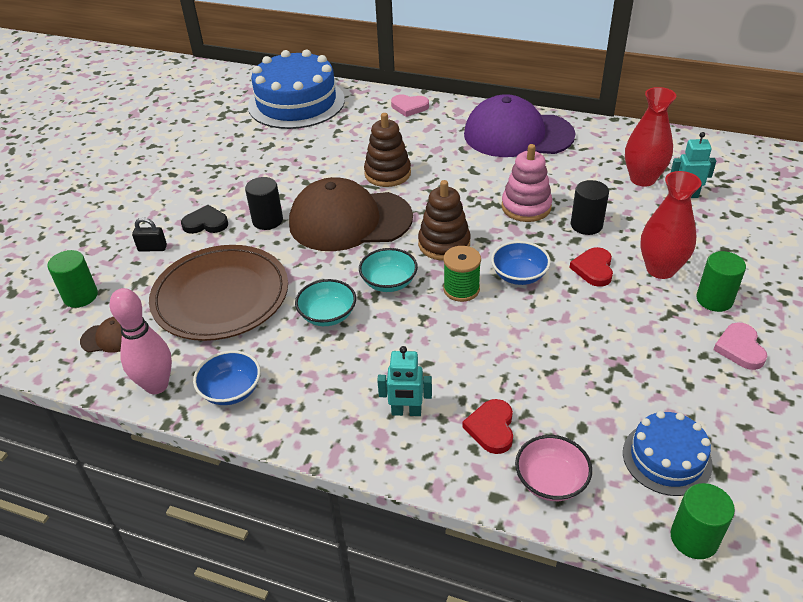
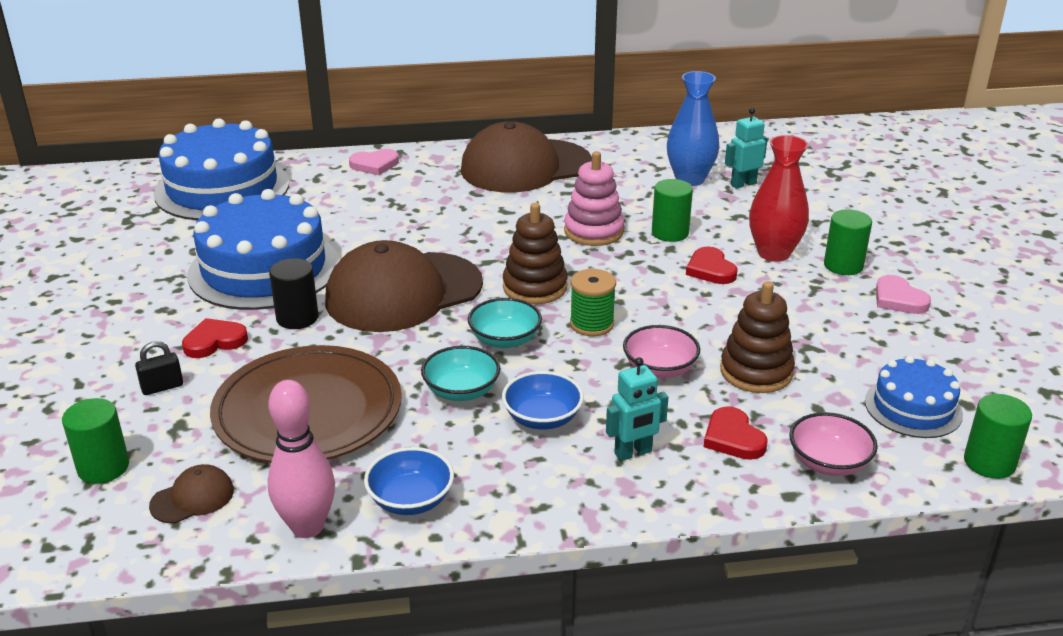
camera: 30 degrees left, 10 degrees down
black heart [181,205,228,234] -> red heart [182,318,248,358]
brown stacking toy [364,113,411,187] -> brown stacking toy moved to [720,281,795,393]
purple cap [464,94,575,157] -> brown cap [461,121,592,193]
blue bowl [491,241,551,285] -> blue bowl moved to [502,371,584,430]
black cylinder [571,180,609,235] -> green cylinder [652,179,693,242]
red vase [625,87,676,186] -> blue vase [667,71,719,186]
none -> blue cake [187,189,339,310]
none -> pink bowl [623,325,700,378]

